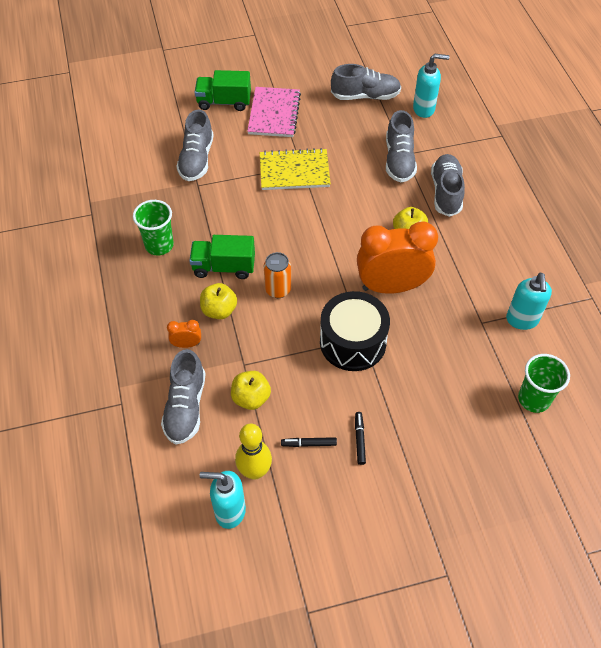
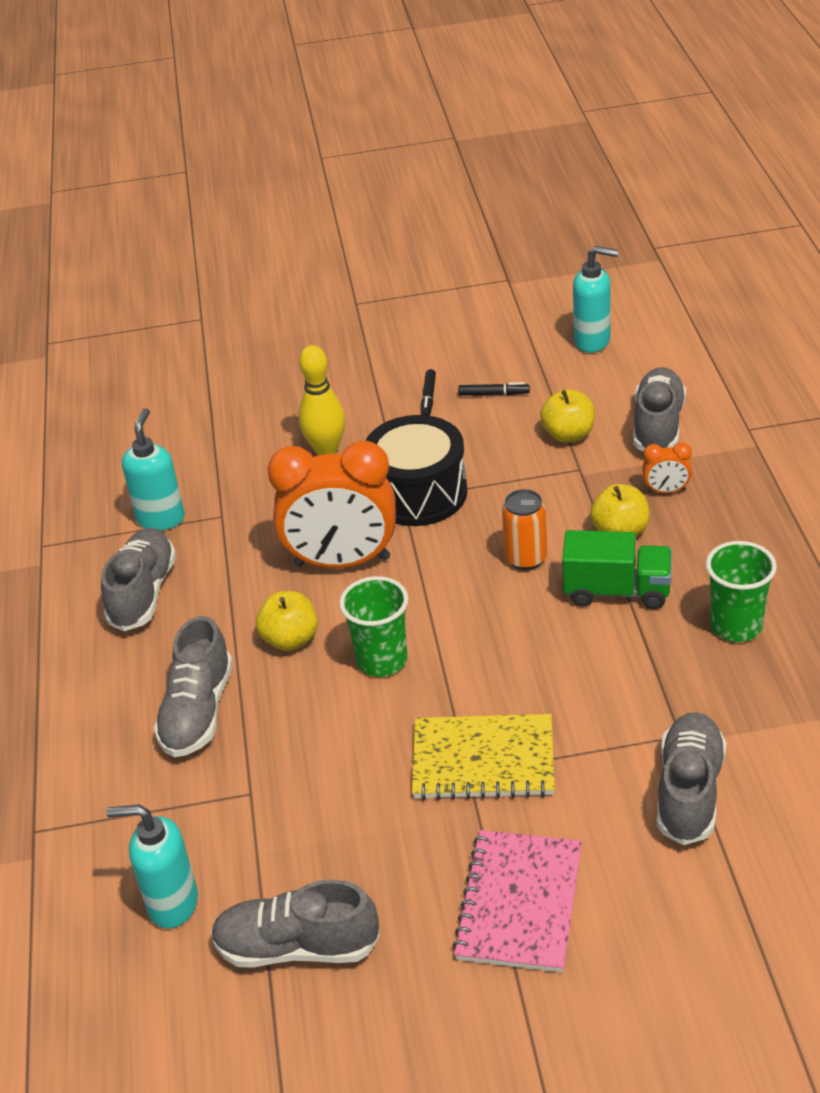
camera: 170 degrees left, 15 degrees down
green truck [195,70,251,111] -> none
yellow bowling pin [235,424,272,480] -> yellow bowling pin moved to [299,345,345,455]
grey shoe [386,110,417,183] -> grey shoe moved to [101,528,176,631]
green cup [518,354,570,413] -> green cup moved to [339,576,409,677]

